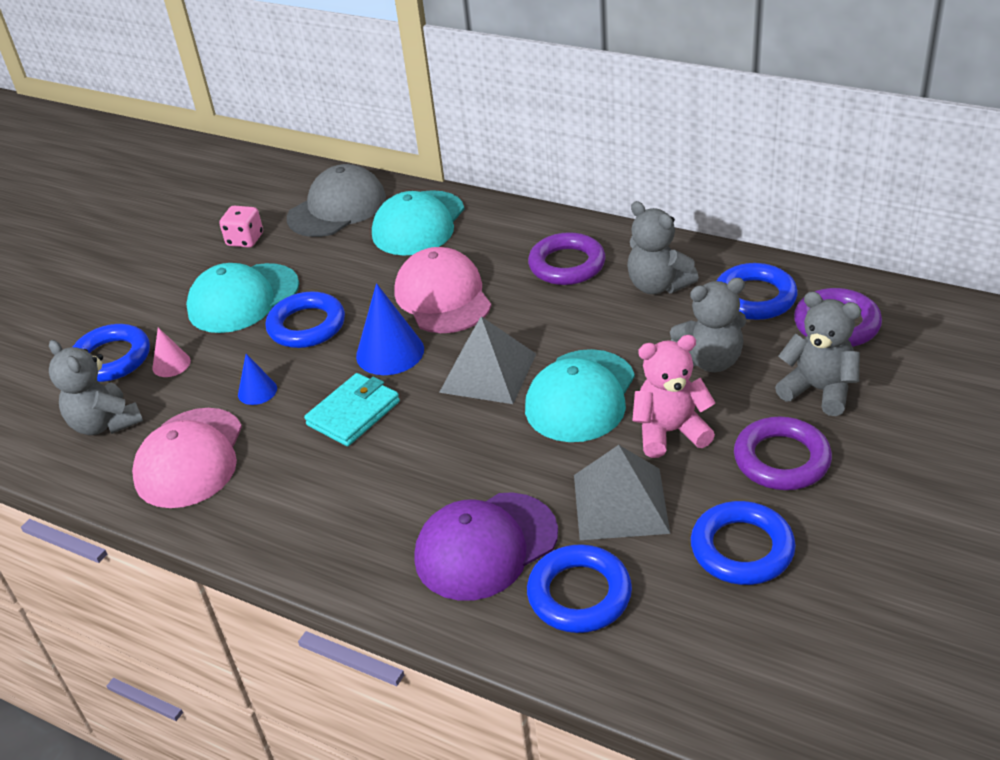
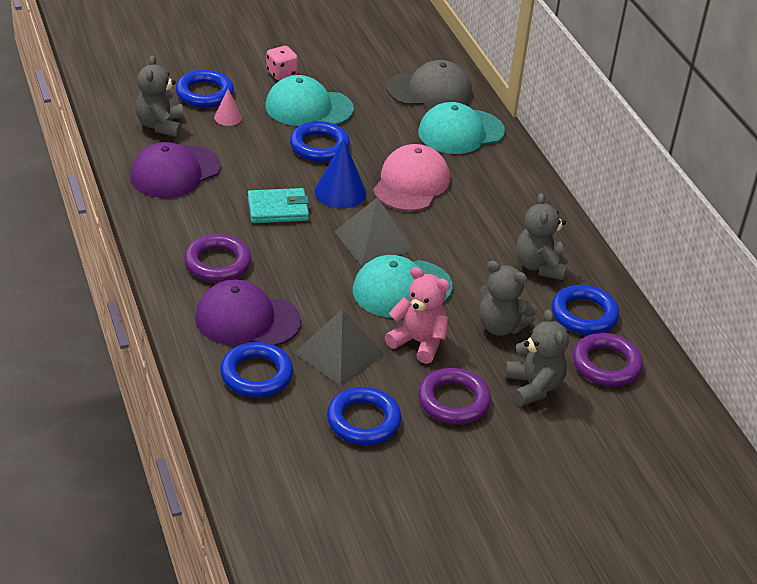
camera: 35 degrees right, 0 degrees up
pink cap [132,408,242,508] -> purple cap [130,142,221,198]
pink dice [219,206,263,248] -> pink dice moved to [266,46,298,80]
blue cone [238,354,277,405] -> none
purple ring [528,232,606,285] -> purple ring moved to [184,234,251,282]

